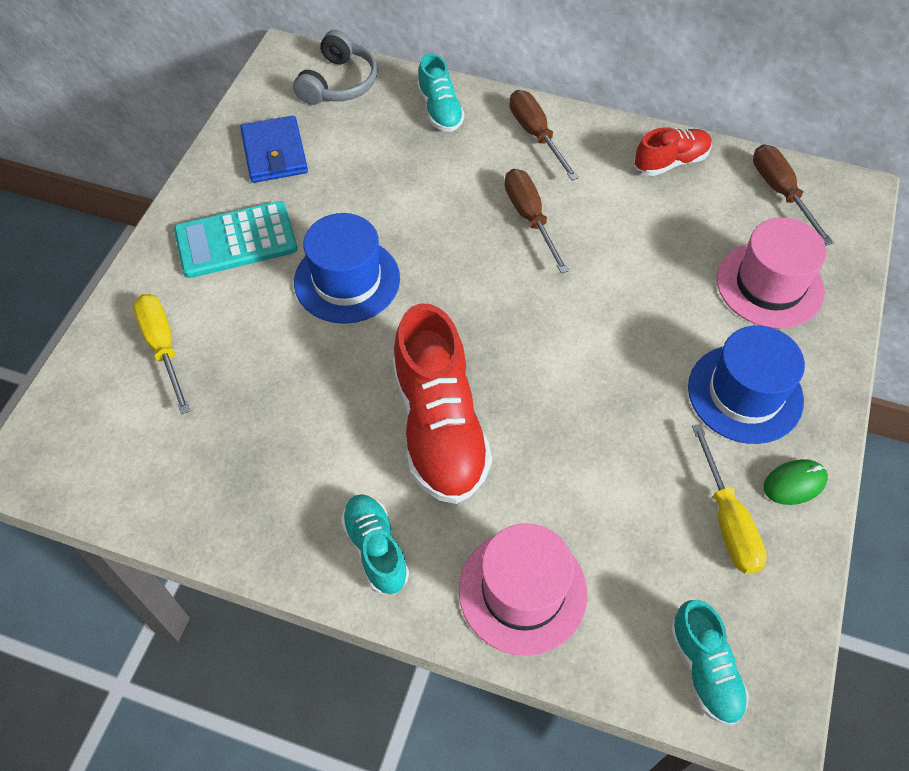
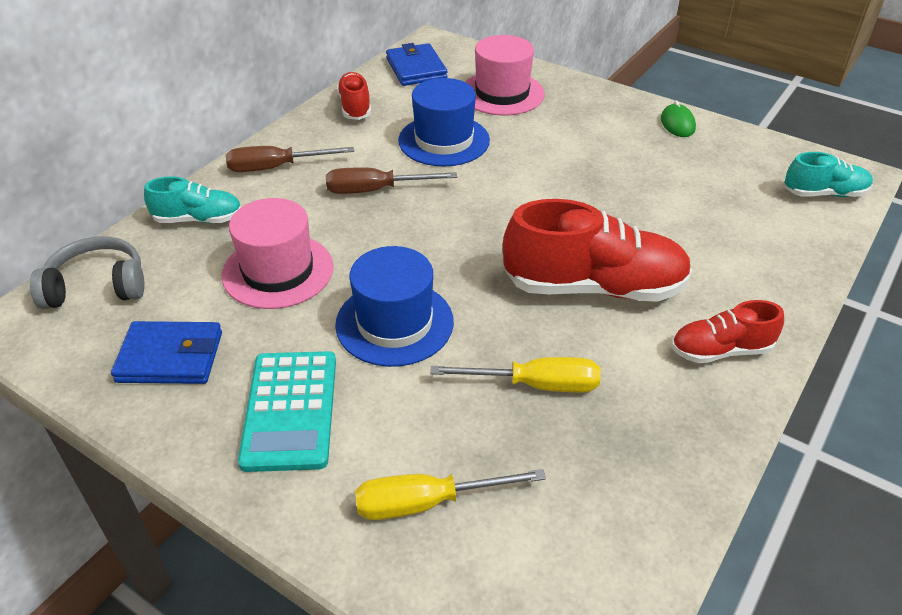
camera: 75 degrees left, 15 degrees down
grey headphones [293,30,377,105] -> grey headphones turned 45 degrees counterclockwise [30,236,145,309]
turquoise shoe [341,494,409,594] -> red shoe [671,300,784,363]
pink hat [459,523,587,656] -> pink hat moved to [222,198,333,309]
blue hat [688,325,805,444] -> blue hat moved to [398,78,490,167]
yellow screwdriver [692,424,767,574] -> yellow screwdriver moved to [430,357,601,393]
brown screwdriver [753,144,834,246] -> blue wallet [386,43,448,86]

